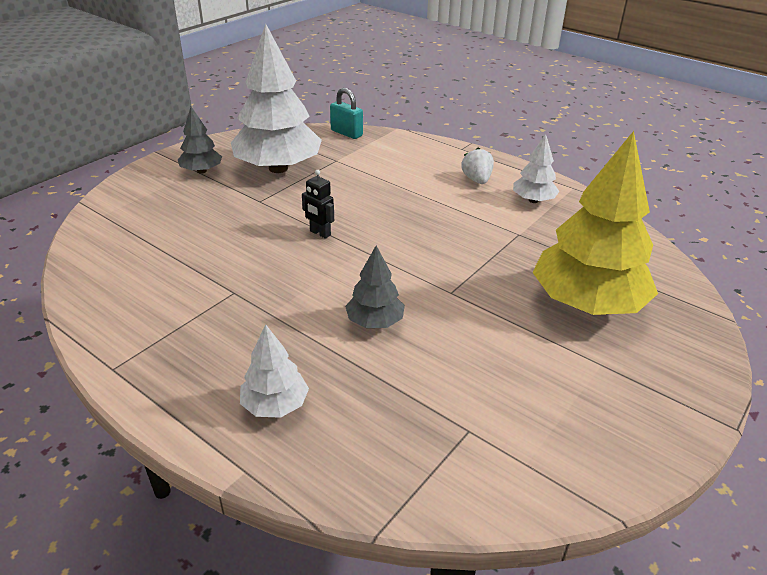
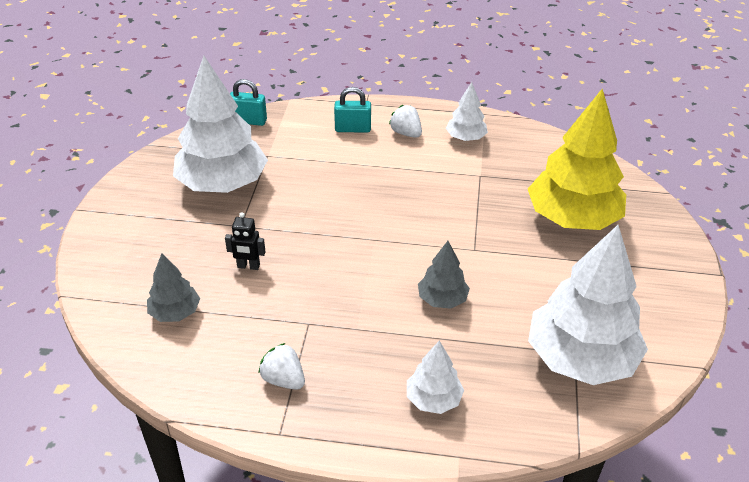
camera: 30 degrees left, 5 degrees up
grey tree [178,107,222,174] -> grey tree moved to [147,253,200,322]
black robot [302,170,334,239] -> black robot moved to [225,212,265,270]
none -> white strawberry [258,343,305,390]
none -> turquoise padlock [334,87,371,133]
none -> white tree [528,225,648,385]

